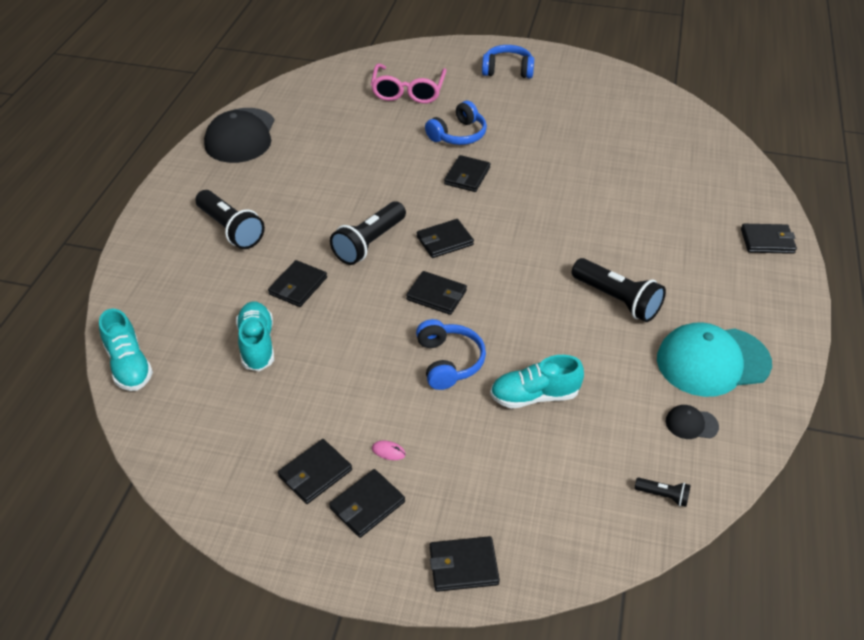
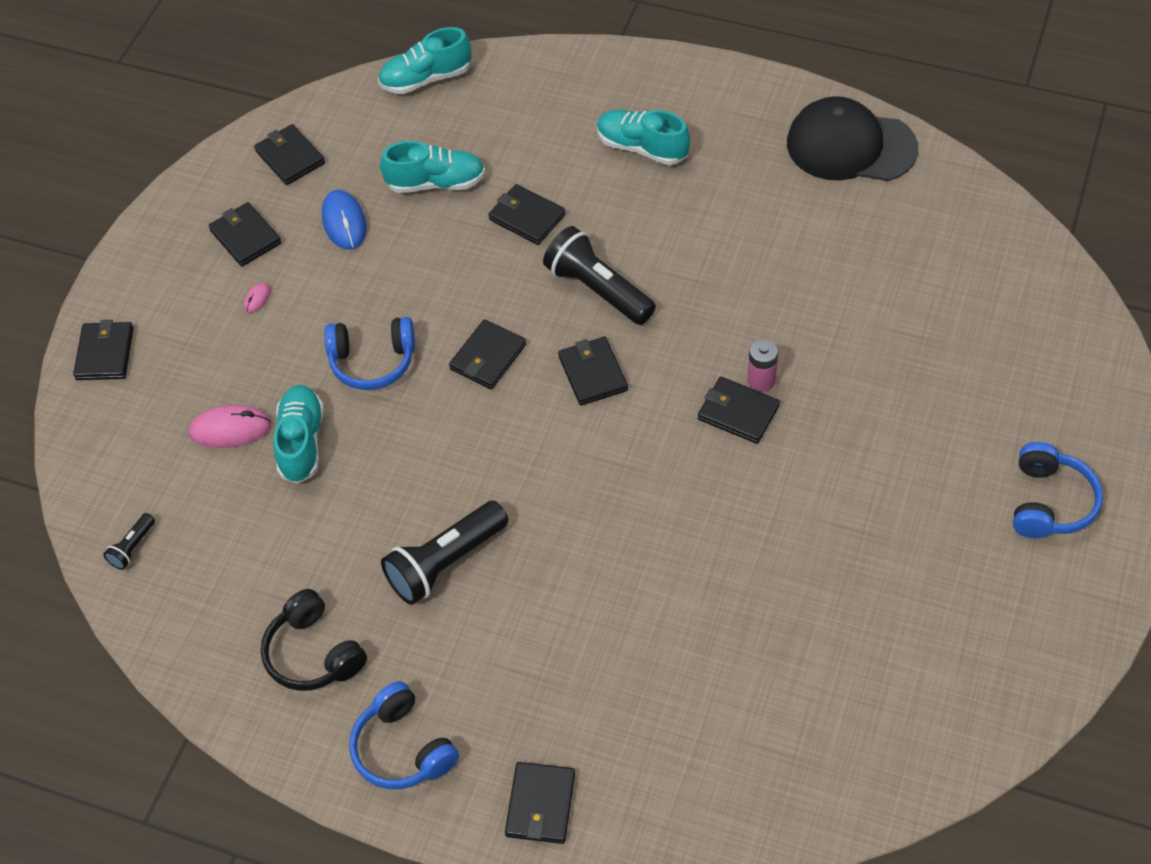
camera: 100 degrees right, 10 degrees up
black flashlight [195,190,265,249] -> turquoise shoe [597,110,690,165]
black wallet [329,469,405,538] -> black wallet moved to [254,124,325,185]
pink glasses [371,63,447,104] -> none
blue headphones [425,101,487,145] -> blue headphones moved to [349,681,459,789]
turquoise cap [657,322,772,397] -> black headphones [261,589,367,691]
black cap [665,405,719,439] -> none
none -> pink mouse [189,405,272,448]
none -> blue mouse [322,190,367,250]
none -> pink battery [747,339,778,392]

